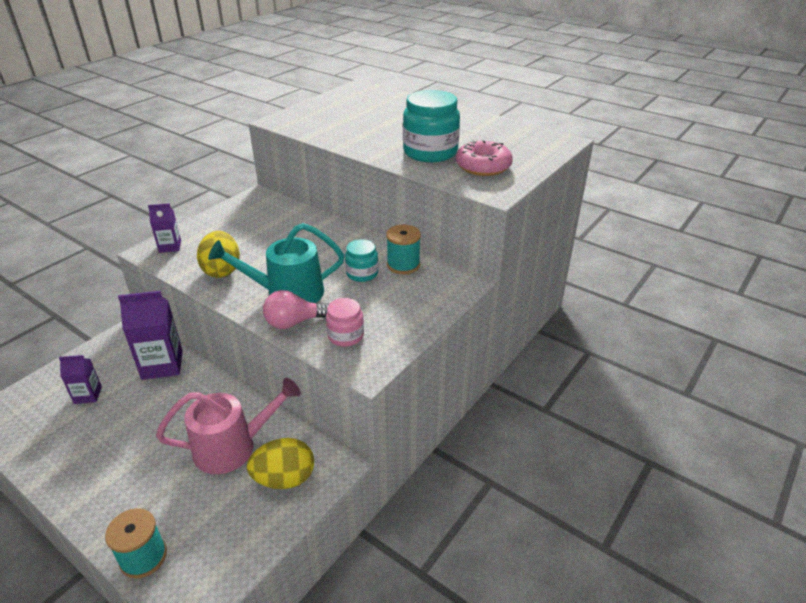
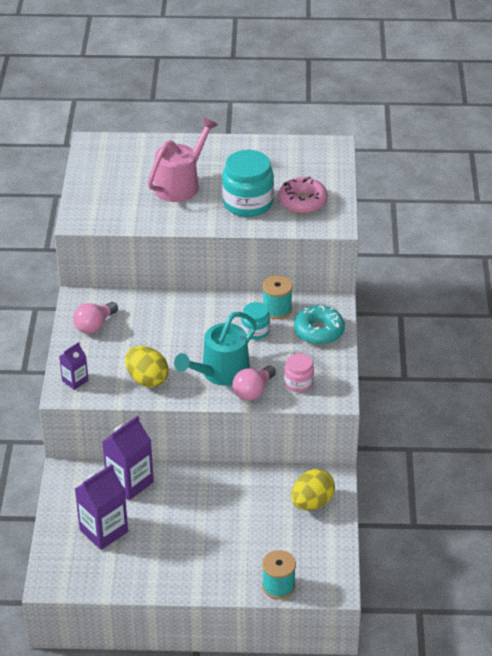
camera: 35 degrees left, 5 degrees up
purple carton [59,355,102,404] -> purple carton [75,464,128,550], size x1.78
pink watering can [156,378,301,474] -> pink watering can moved to [148,117,218,202]
none -> pink light bulb [73,302,118,334]
none -> turquoise donut [294,305,345,345]

